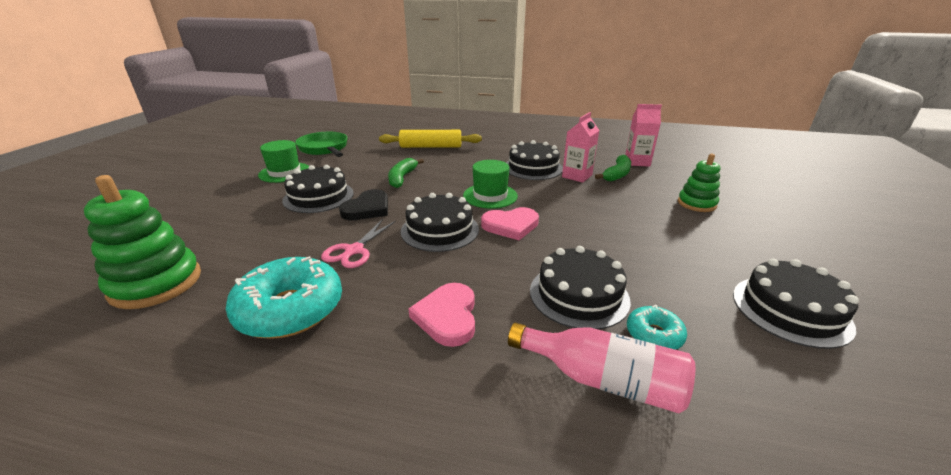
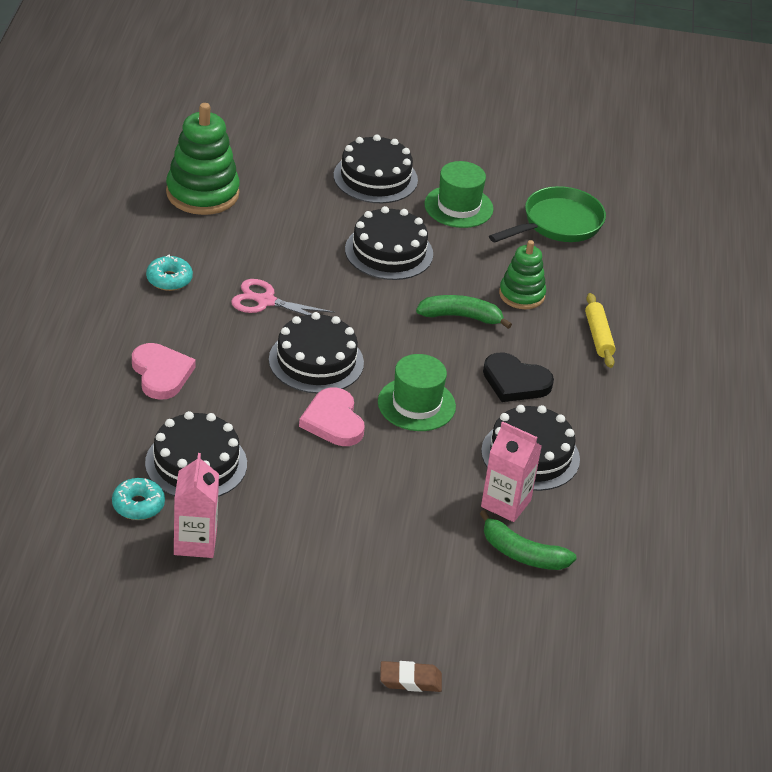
camera: 80 degrees right, 10 degrees up
turquoise donut [226,256,342,339] -> turquoise donut [146,255,193,291], size x0.49
black heart [339,189,388,220] -> black heart moved to [483,352,554,402]
yellow rolling pin [379,130,482,148] -> yellow rolling pin [585,293,616,368], size x0.62
pink heart [408,283,475,347] -> pink heart turned 75 degrees clockwise [132,343,196,400]
pink bottle [508,322,695,413] -> none
pink carton [625,104,662,167] -> pink carton moved to [174,453,219,558]
green stacking toy [678,154,721,212] -> green stacking toy moved to [499,240,546,309]
black cake [733,259,859,349] -> black cake moved to [334,134,418,203]
none -> brown eraser [380,661,442,692]

